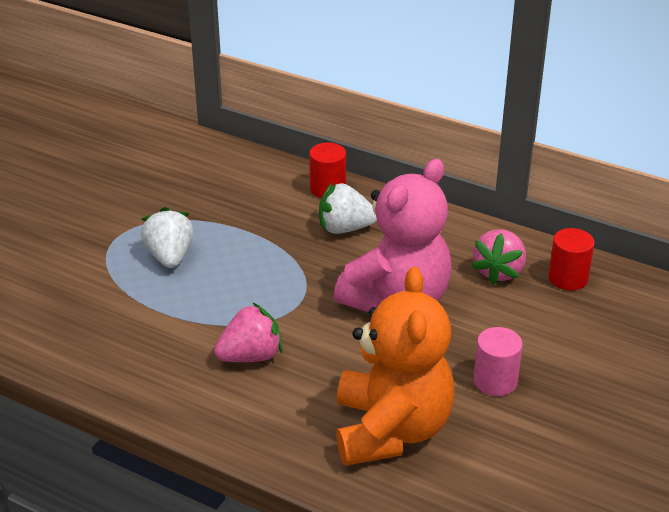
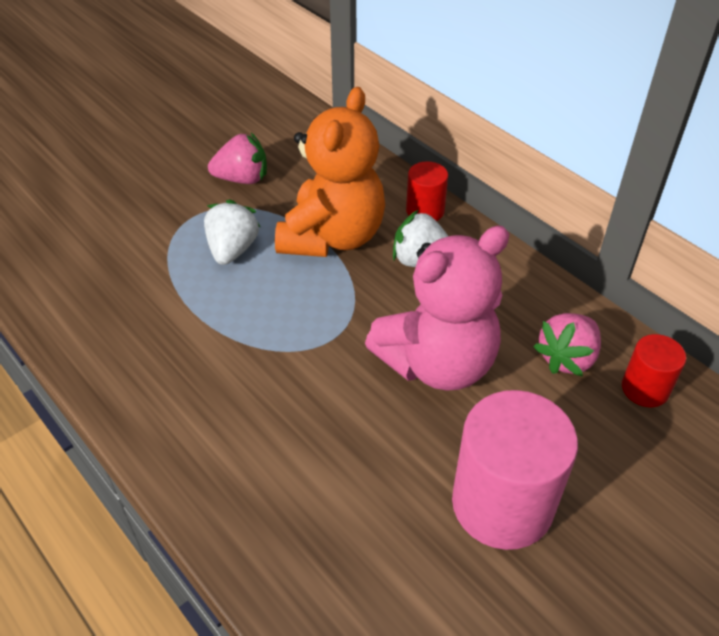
camera: 20 degrees right, 10 degrees up
pink strawberry [214,302,283,362] -> pink strawberry moved to [208,133,267,184]
orange teddy bear [336,267,455,466] -> orange teddy bear moved to [275,87,385,257]
pink cylinder [474,327,523,396] -> pink cylinder [452,390,578,550], size x1.92

